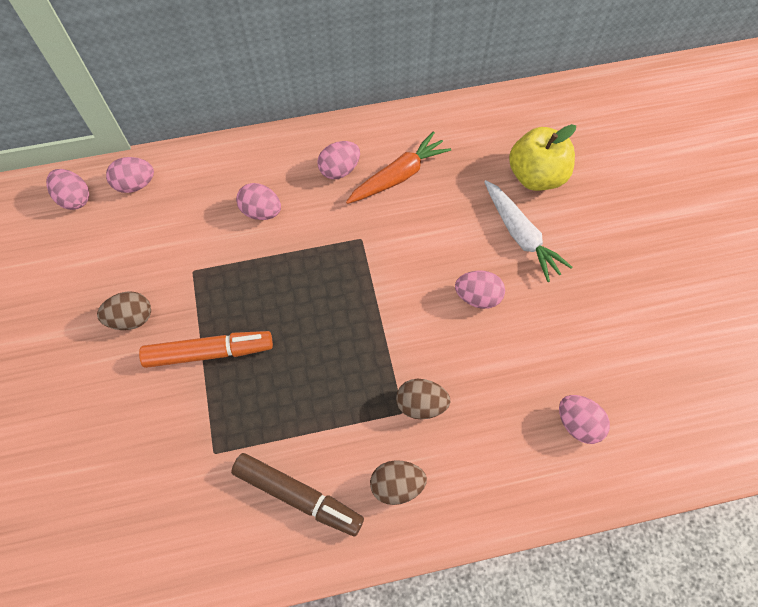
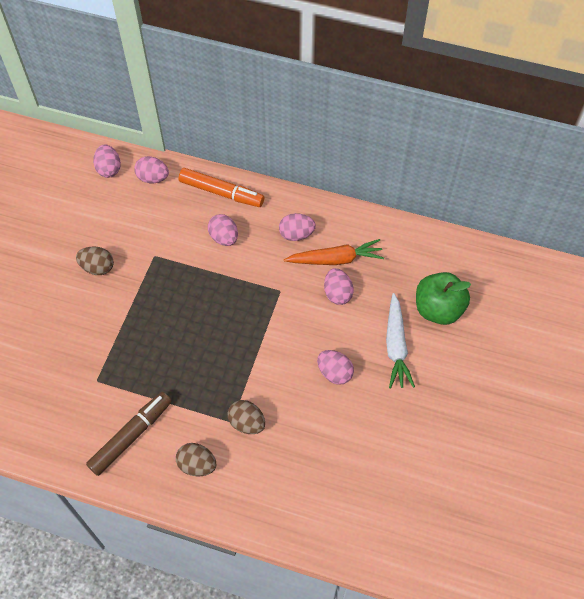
camera: 30 degrees right, 5 degrees down
orange marker [139,331,273,368] -> orange marker moved to [179,168,264,207]
brown marker [231,453,364,536] -> brown marker turned 105 degrees counterclockwise [86,392,172,476]
yellow apple [509,124,576,191] -> green apple [416,272,471,325]
pink egg [559,395,610,444] -> pink egg moved to [324,268,354,305]

